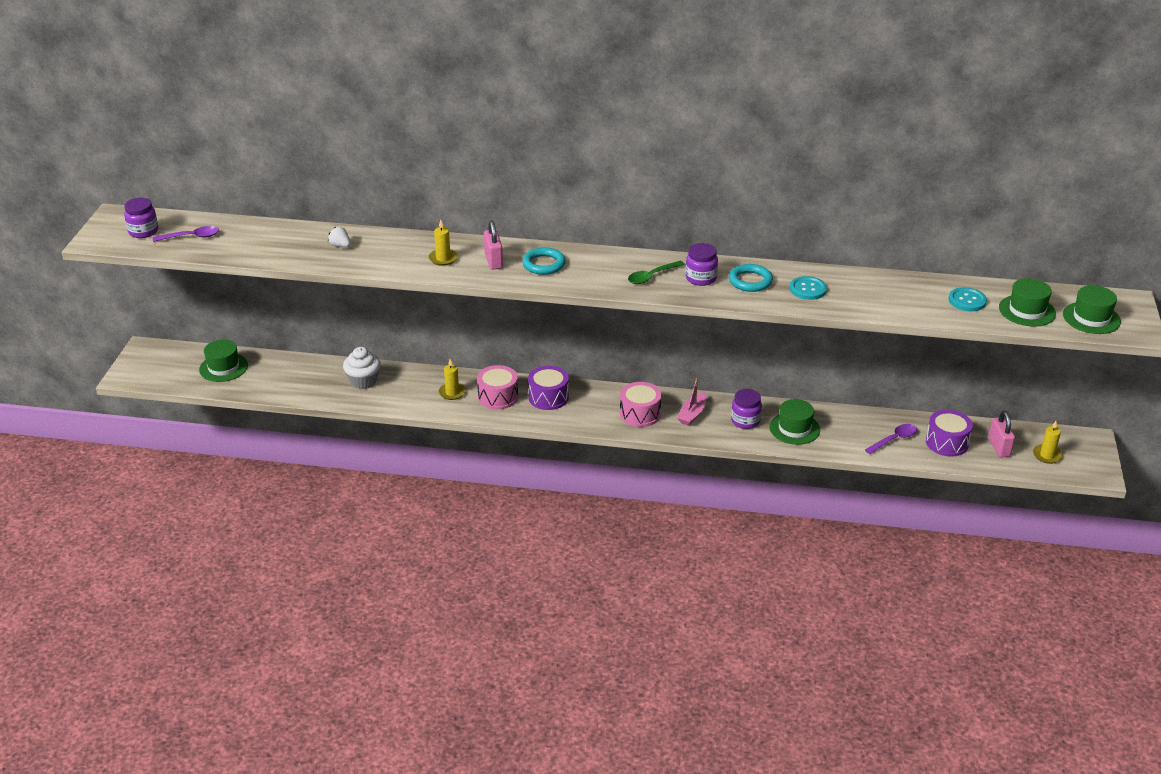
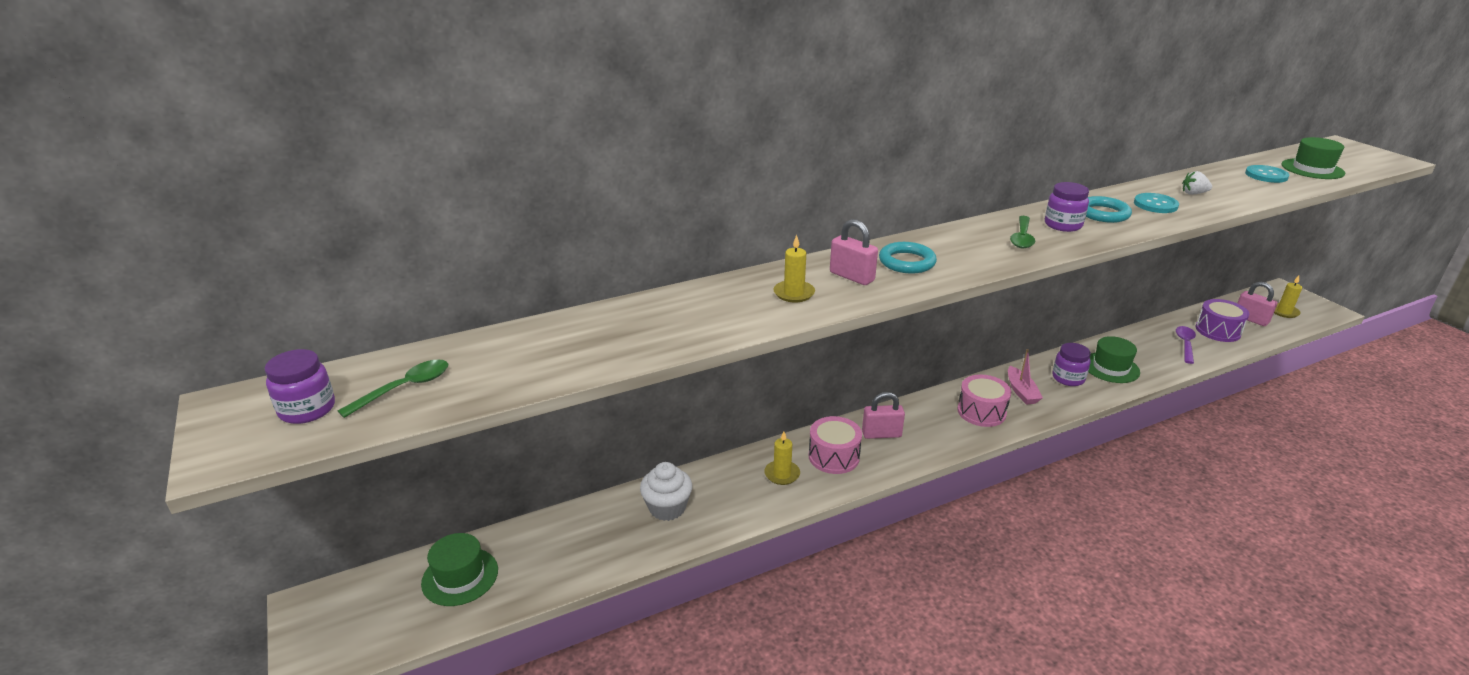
camera: 35 degrees left, 5 degrees down
purple spoon [153,226,219,242] -> green spoon [338,359,448,418]
white strawberry [328,227,351,247] -> white strawberry moved to [1182,171,1212,195]
purple drum [528,366,569,410] -> pink padlock [862,392,905,439]
green hat [1063,285,1121,334] -> none

